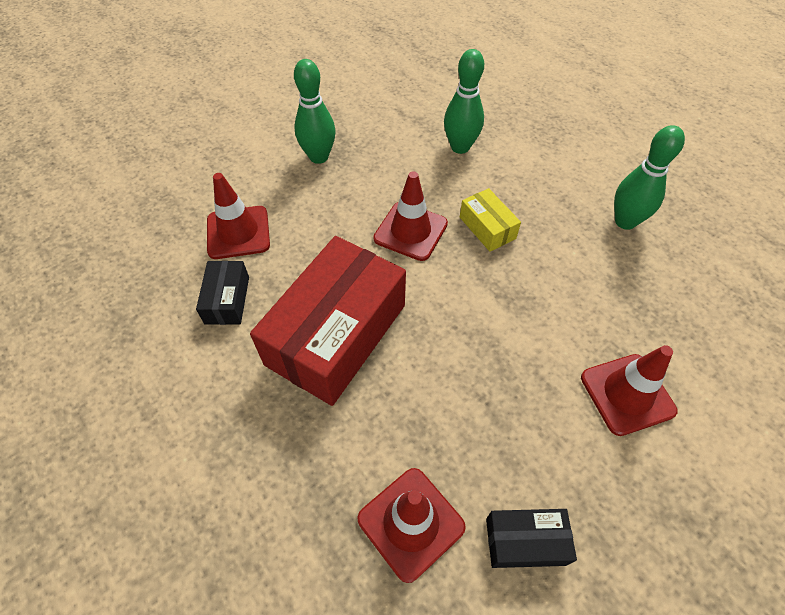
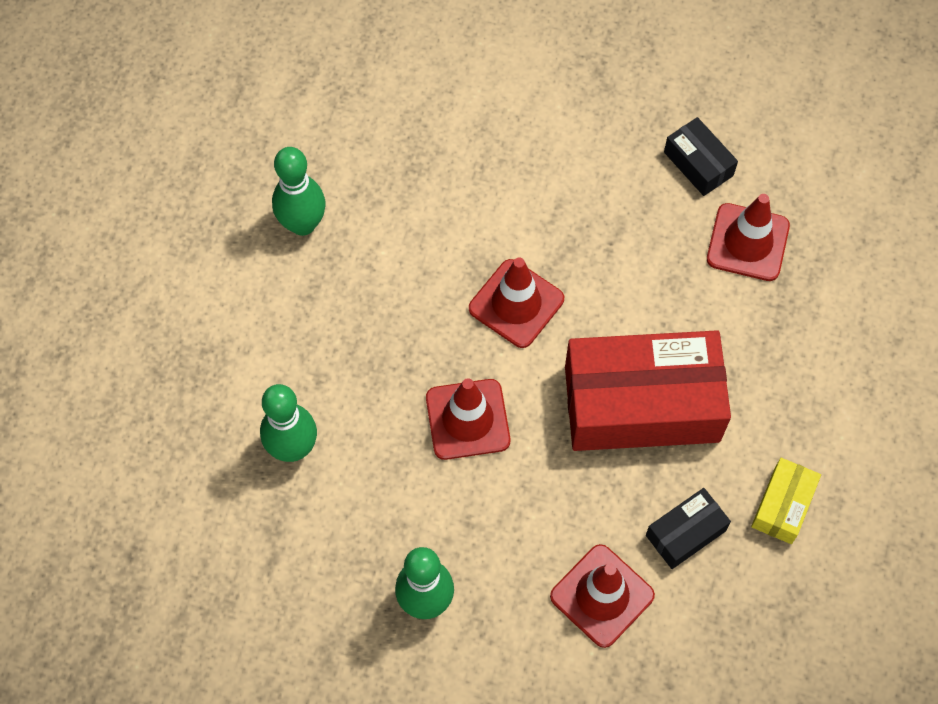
camera: 125 degrees left, 10 degrees up
yellow box [460,188,521,252] -> yellow box moved to [751,458,821,544]
red traffic cone [581,345,677,436] -> red traffic cone moved to [469,258,564,348]

